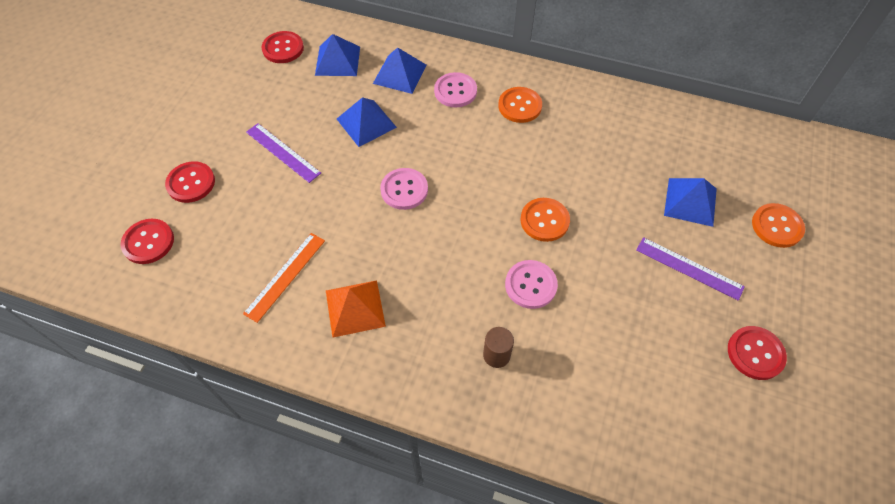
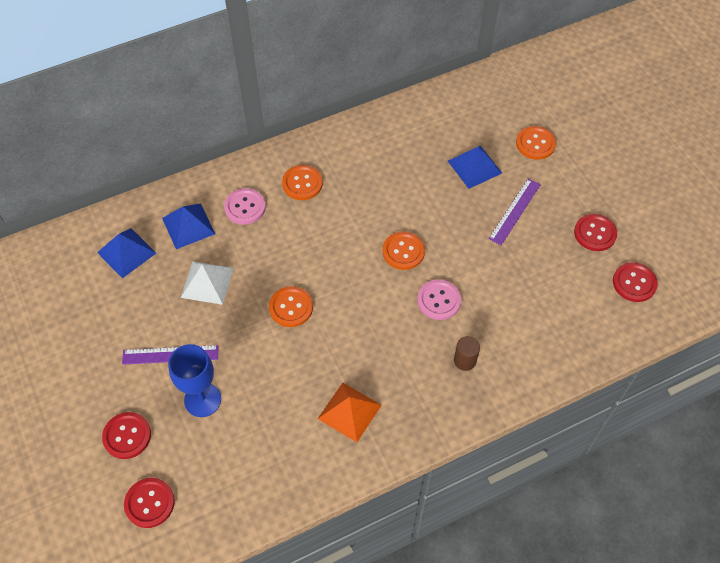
camera: 45 degrees left, 0 degrees up
orange ruler [243,233,325,323] -> none
red button [262,31,304,63] -> red button moved to [613,262,658,302]
blue pyramid [337,97,397,147] -> white pyramid [181,261,234,305]
pink button [380,168,428,210] -> orange button [269,286,313,327]
purple ruler [636,237,745,301] -> purple ruler turned 45 degrees counterclockwise [488,178,541,245]
none -> blue goblet [168,344,221,417]

